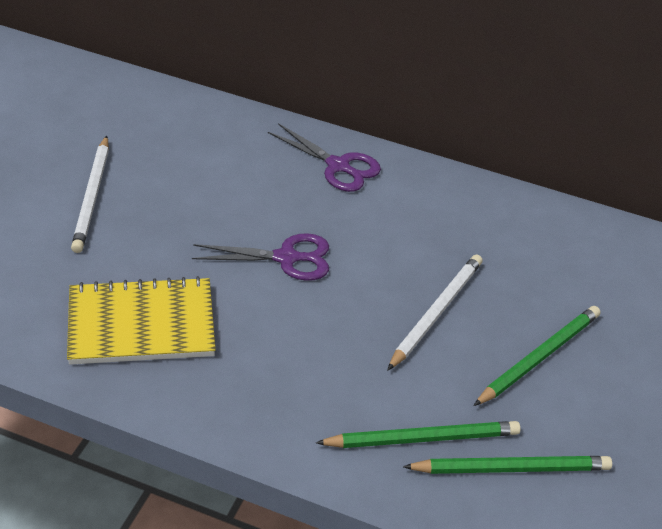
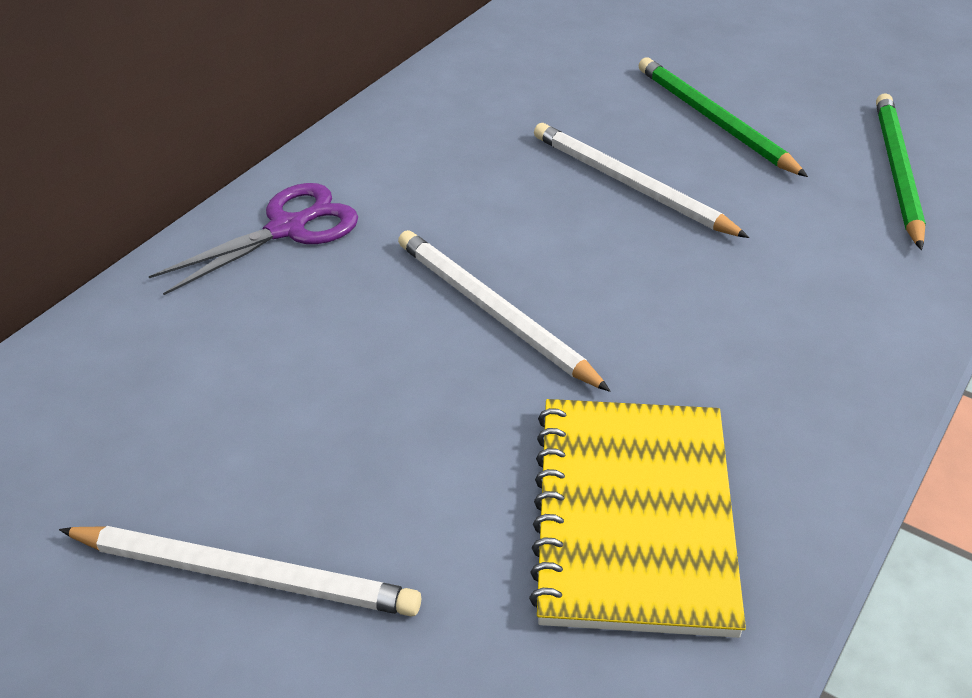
camera: 75 degrees left, 0 degrees up
purple scissors [192,233,329,281] -> white pencil [398,230,611,392]
green pencil [316,421,521,448] -> none

